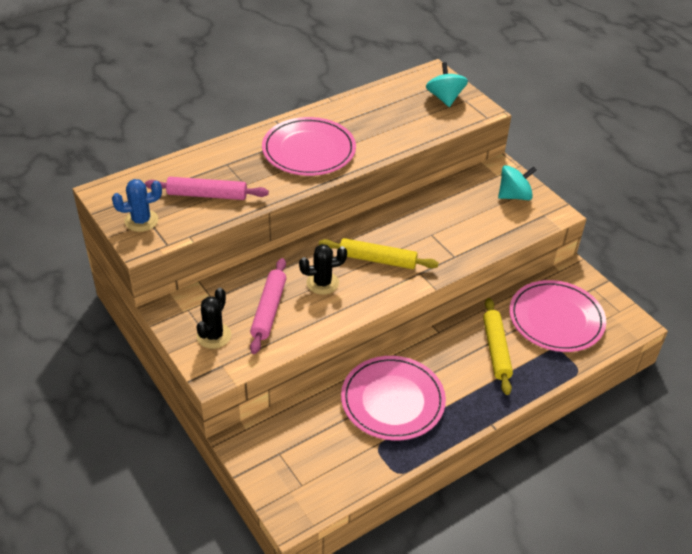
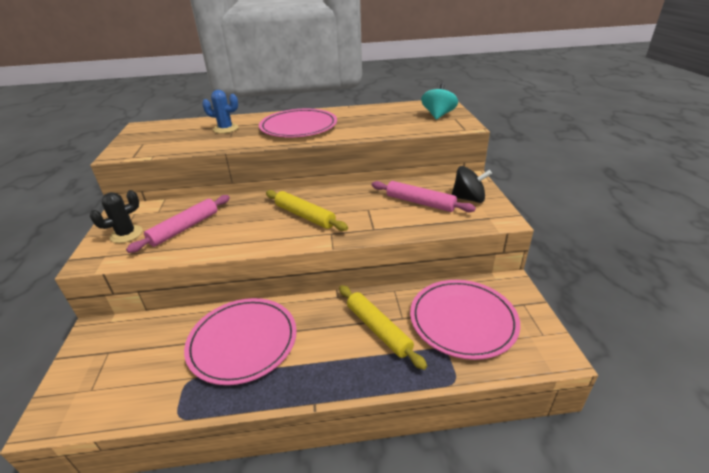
camera: 30 degrees right, 10 degrees down
blue cactus [112,179,162,232] -> blue cactus moved to [202,90,238,134]
pink rolling pin [145,177,269,200] -> pink rolling pin moved to [372,181,476,212]
black cactus [299,244,347,295] -> none
yellow rolling pin [483,298,513,395] -> yellow rolling pin turned 60 degrees counterclockwise [339,285,427,370]
turquoise spinning top [498,165,536,200] -> black spinning top [452,166,492,203]

